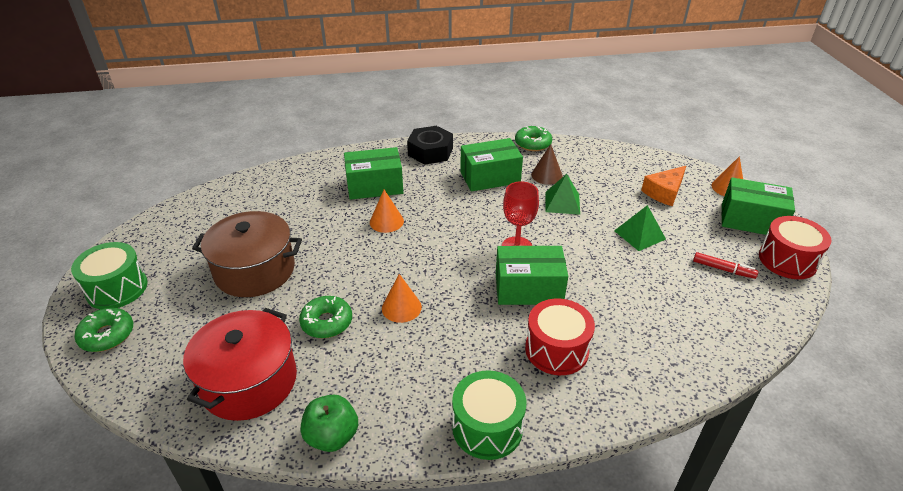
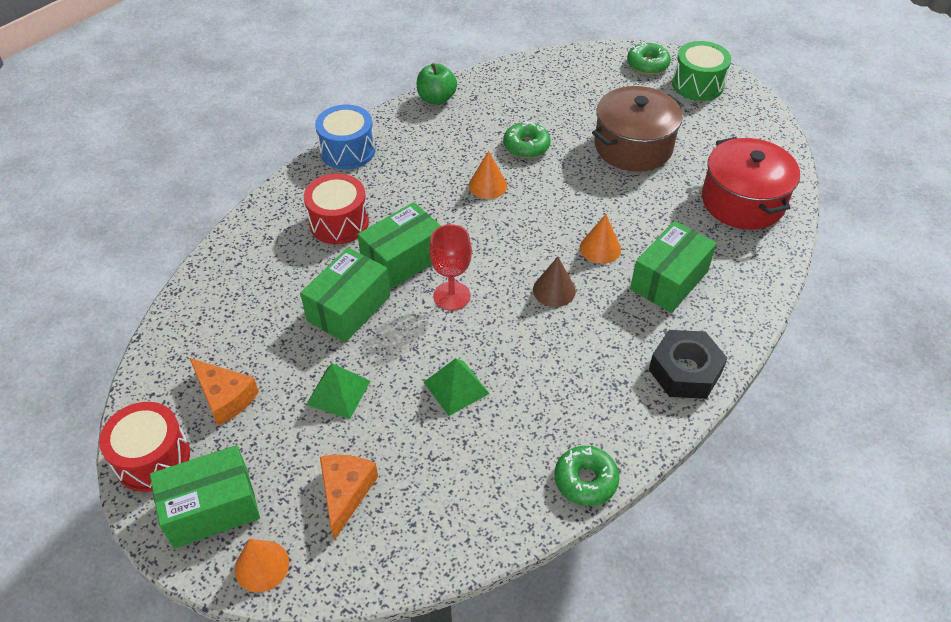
camera: 140 degrees right, 10 degrees up
red pot [183,308,297,421] -> red pot moved to [702,137,800,230]
green drum [452,370,526,460] -> blue drum [315,105,375,170]
green box [460,138,523,192] -> green box moved to [300,247,390,343]
brown cone [531,144,563,185] -> brown cone moved to [533,257,576,307]
red marker [693,252,758,279] -> orange cheese [190,358,259,426]

